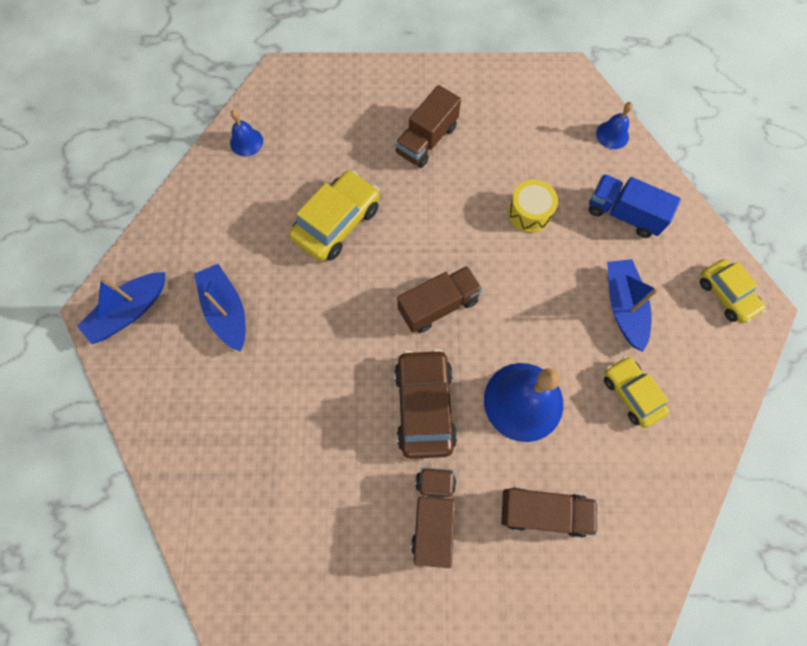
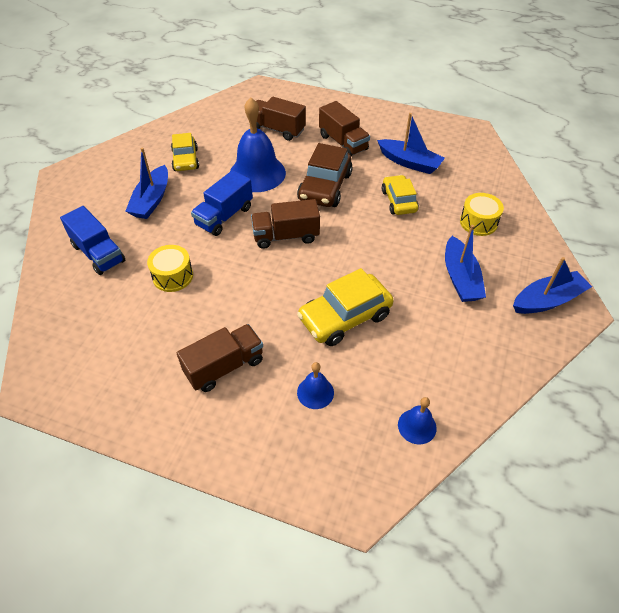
camera: 160 degrees left, 20 degrees down
brown truck [411,468,456,568] -> brown truck turned 60 degrees counterclockwise [319,101,370,157]
blue bell [596,102,633,149] -> blue bell moved to [297,362,334,409]
yellow car [700,259,766,323] -> yellow car moved to [382,175,419,215]
none -> blue truck [191,170,253,236]
none -> blue boat [377,113,445,174]
none -> yellow drum [460,193,504,236]

